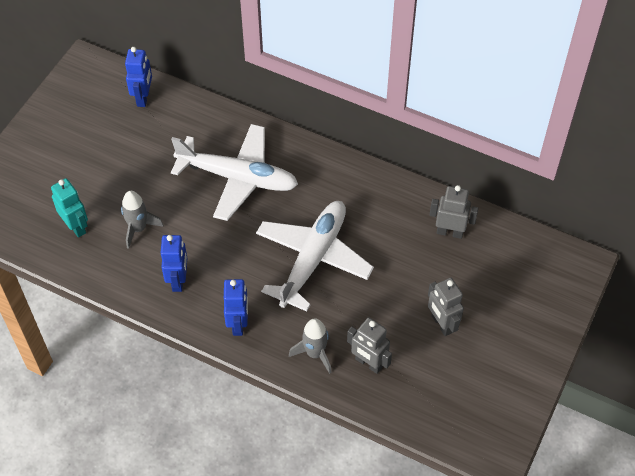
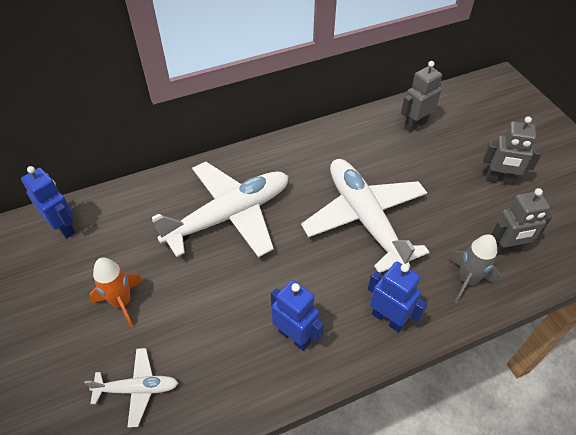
camera: 50 degrees left, 5 degrees down
turquoise robot [51,178,88,238] -> white plane [85,348,178,428]
grey rocket [121,191,164,249] -> none
none -> orange rocket [89,258,143,328]

